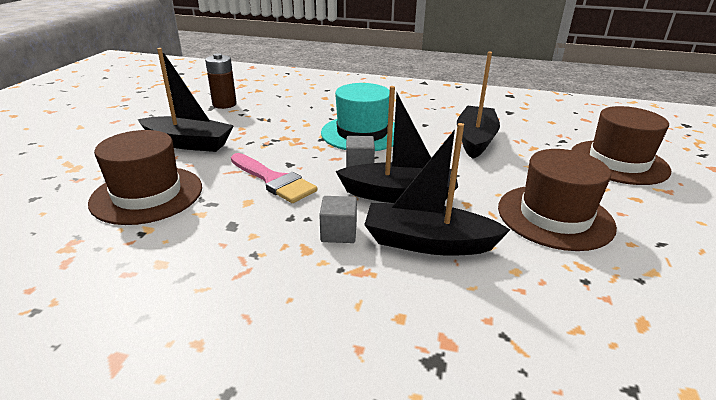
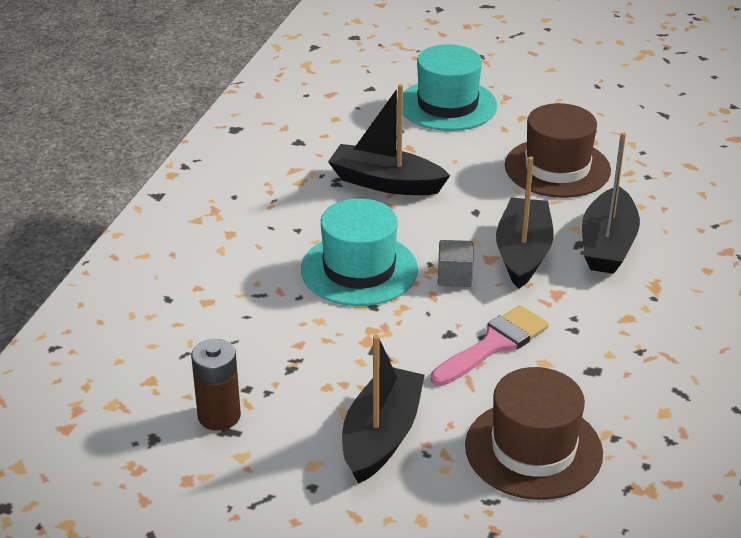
camera: 85 degrees left, 5 degrees up
grey cube [319,196,357,243] -> none
brown hat [571,106,671,185] -> turquoise hat [403,44,497,131]

